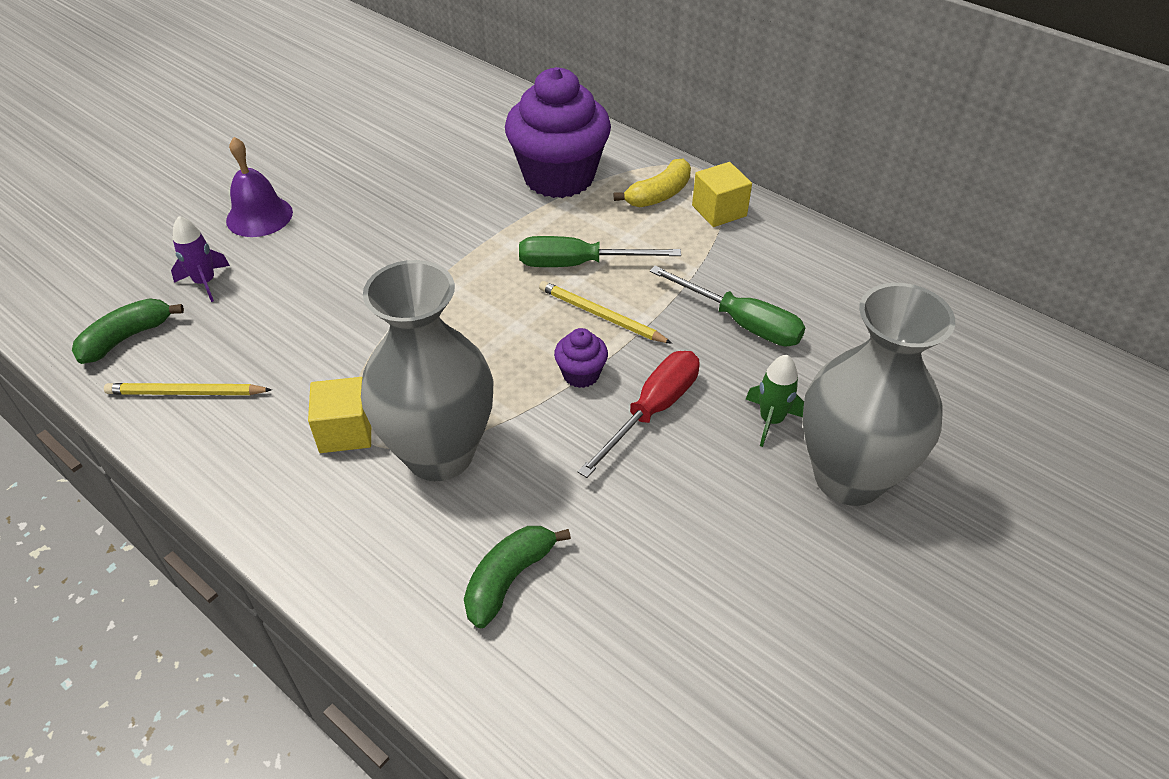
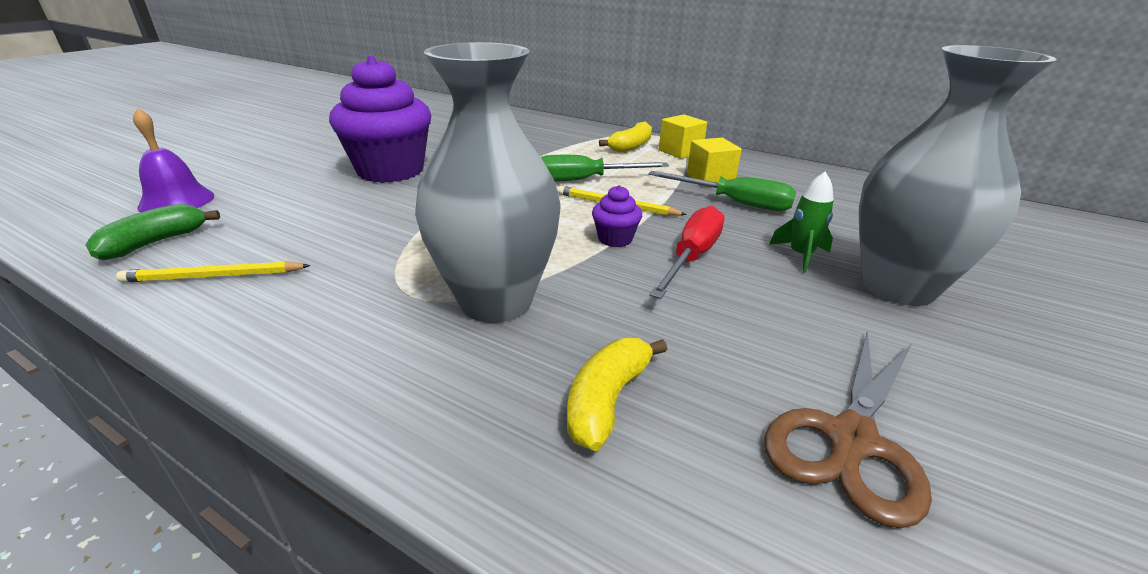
camera: 10 degrees left, 15 degrees down
purple rocket [171,216,230,302] -> none
purple bell [226,137,293,237] -> purple bell moved to [133,108,214,212]
yellow cube [308,377,371,453] -> yellow cube moved to [687,138,742,187]
green banana [464,526,571,629] -> yellow banana [567,338,667,451]
purple cupcake [505,67,611,198] -> purple cupcake moved to [329,56,431,183]
none -> brown scissors [764,330,932,528]

